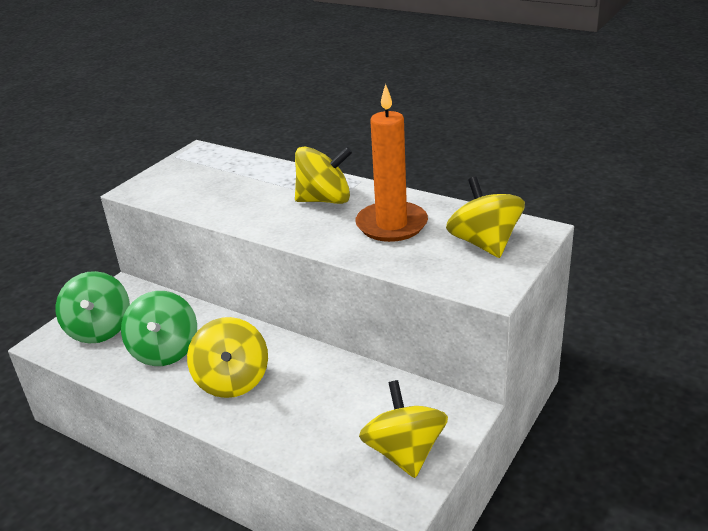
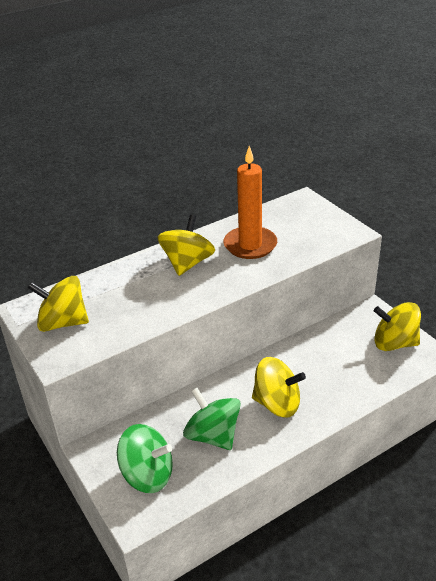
camera: 65 degrees left, 5 degrees up
green spinning top [121,291,197,366] -> green spinning top turned 150 degrees counterclockwise [183,388,241,450]
yellow spinning top [446,177,525,258] -> yellow spinning top moved to [28,276,89,332]

